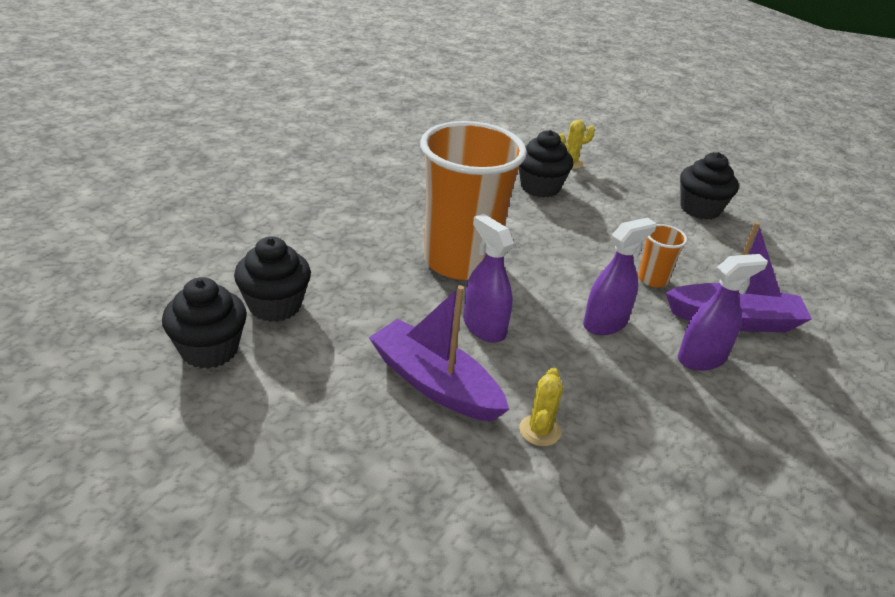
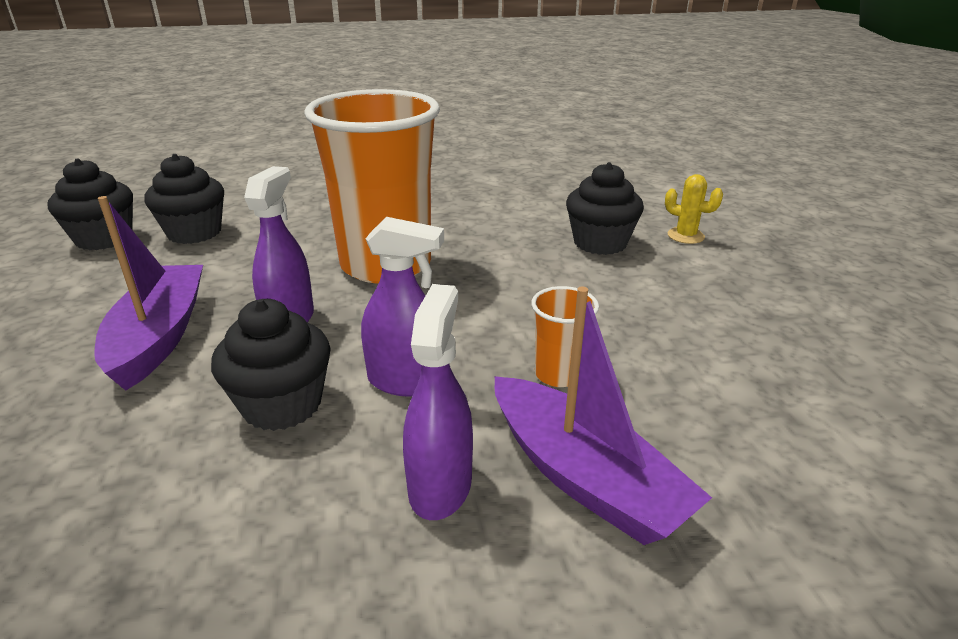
camera: 50 degrees right, 5 degrees down
yellow cactus [519,367,563,446] -> none
purple spray bottle [678,254,768,371] -> purple spray bottle turned 105 degrees counterclockwise [403,284,473,520]
black cupcake [680,152,739,220] -> black cupcake moved to [211,299,331,431]

